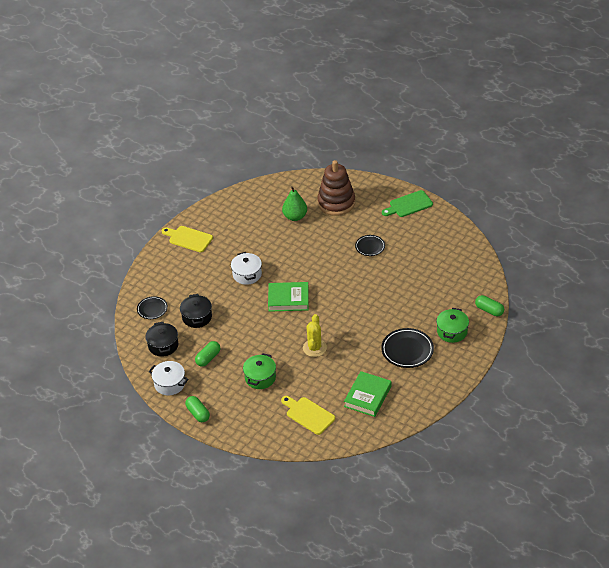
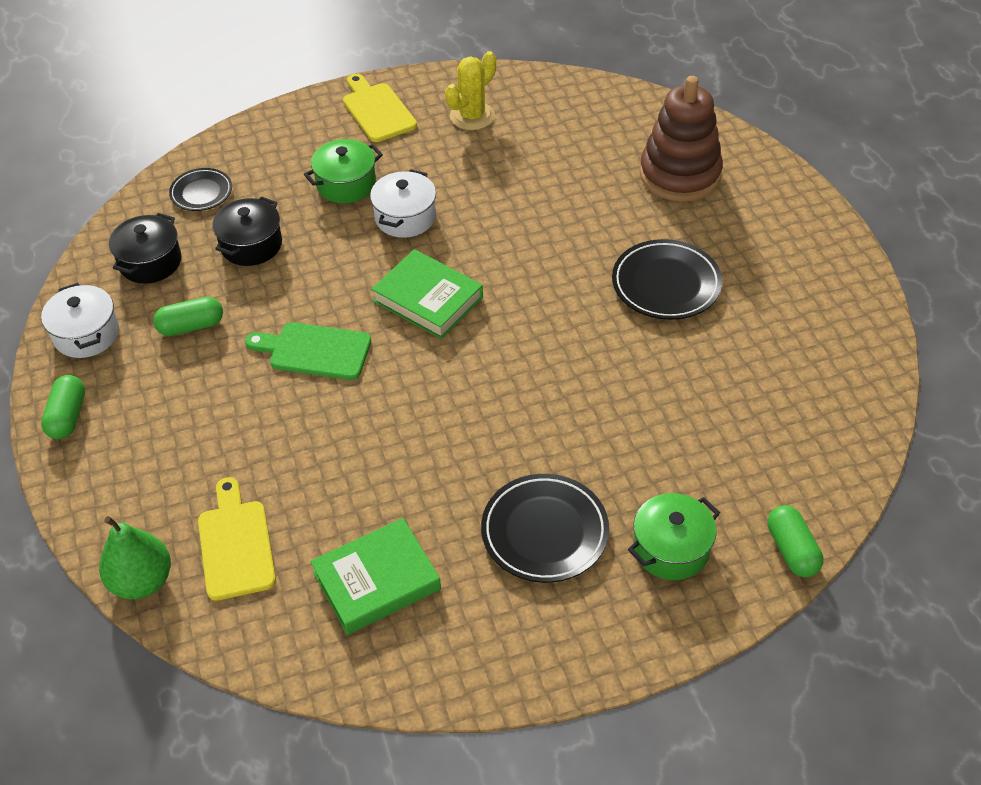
camera: 35 degrees right, 5 degrees up
green pot [243,353,276,389] -> green pot moved to [304,139,383,203]
green pear [282,186,307,221] -> green pear moved to [99,516,171,599]
yellow cactus [303,314,327,357] -> yellow cactus moved to [445,51,496,130]
black plate [355,235,385,256] -> black plate [612,239,722,320], size x1.63
green cutting board [382,190,433,217] -> green cutting board moved to [245,322,371,380]

